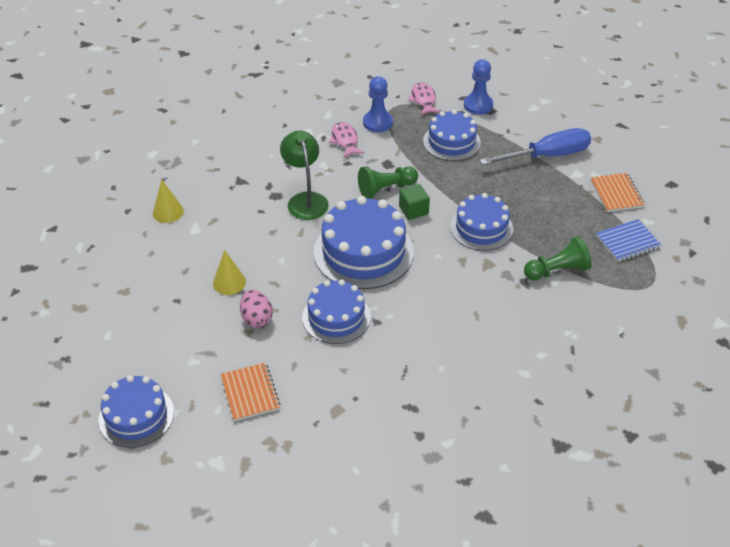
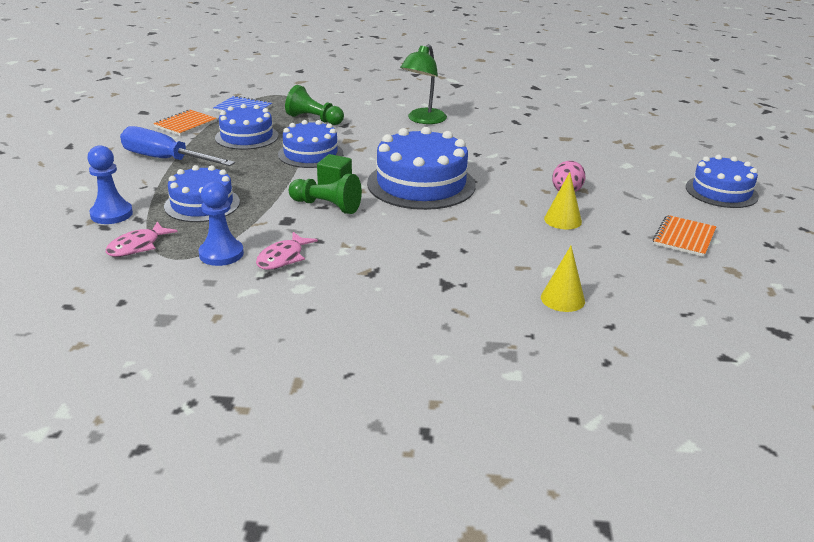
camera: 135 degrees left, 15 degrees down
orange notebook [221,363,281,421] -> orange notebook moved to [653,215,716,257]
green lamp [280,131,329,220] -> green lamp moved to [400,44,447,124]
blue cake [302,279,371,344] -> blue cake moved to [215,104,279,150]

